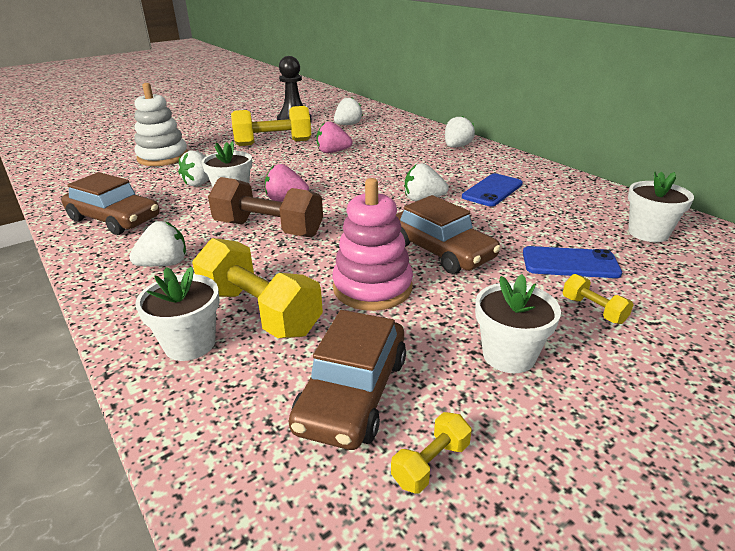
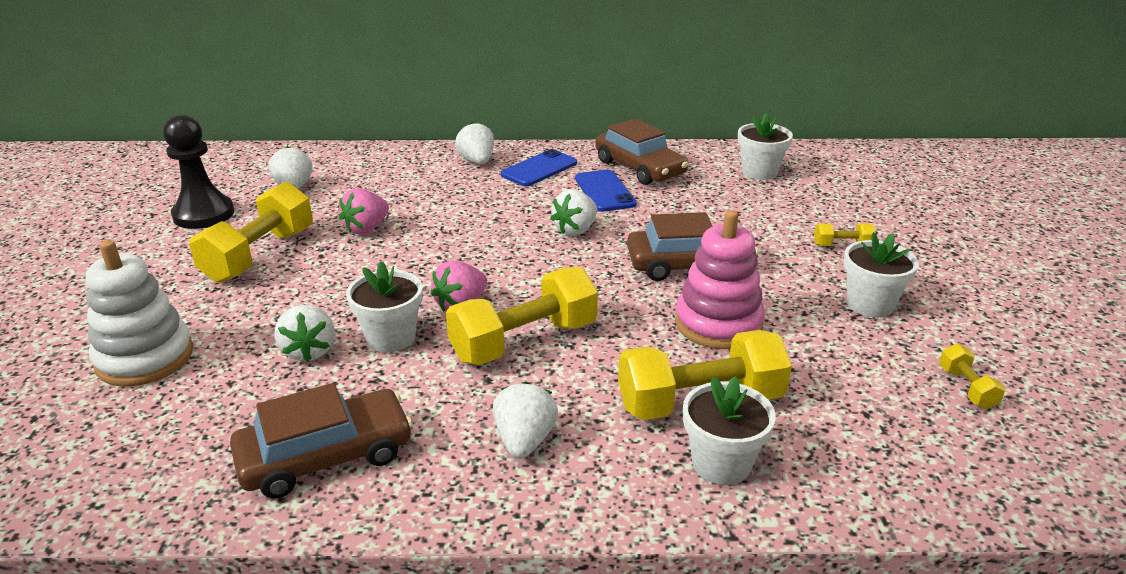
camera: 55 degrees left, 0 degrees up
brown dumbbell [208,177,323,237] -> yellow dumbbell [446,266,598,365]
brown car [289,310,406,450] -> brown car moved to [595,119,688,185]
blue phone [523,246,622,278] -> blue phone moved to [501,149,577,186]

